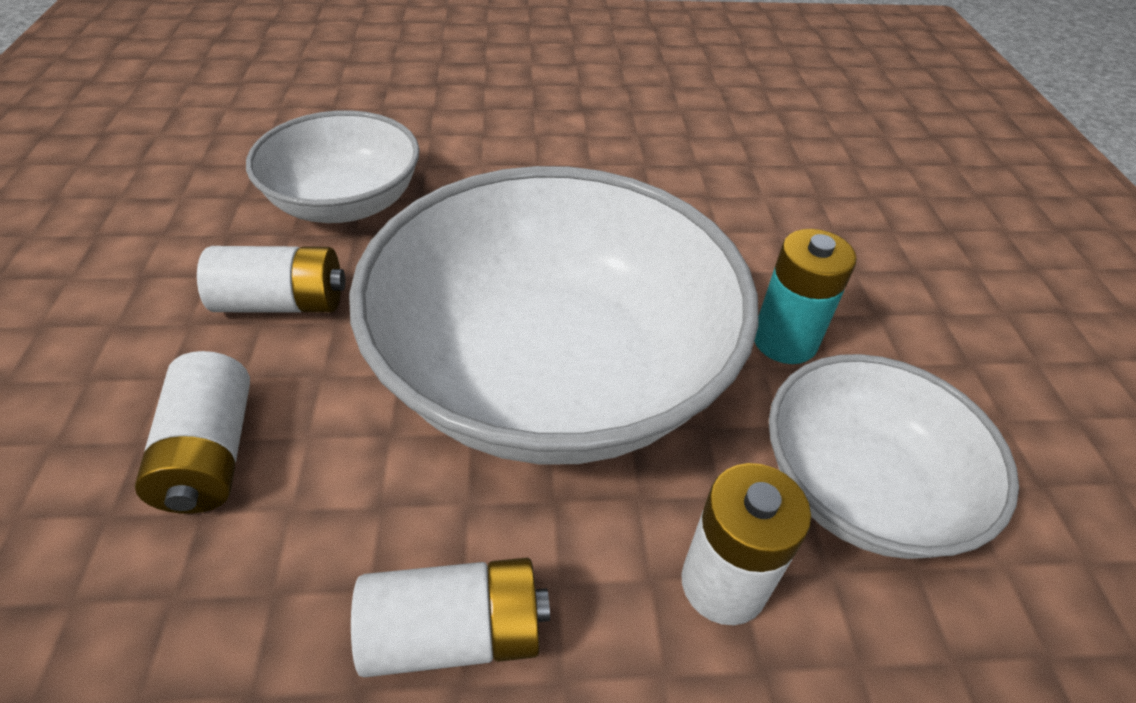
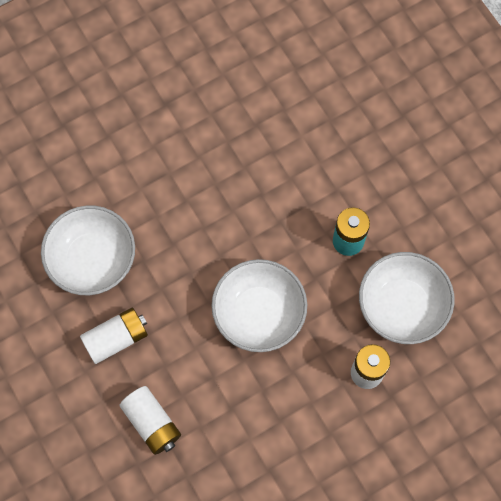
camera: 25 degrees left, 25 degrees up
white bowl [349,166,759,465] -> white bowl [211,259,307,352], size x0.56
white battery [351,558,550,677] -> none

